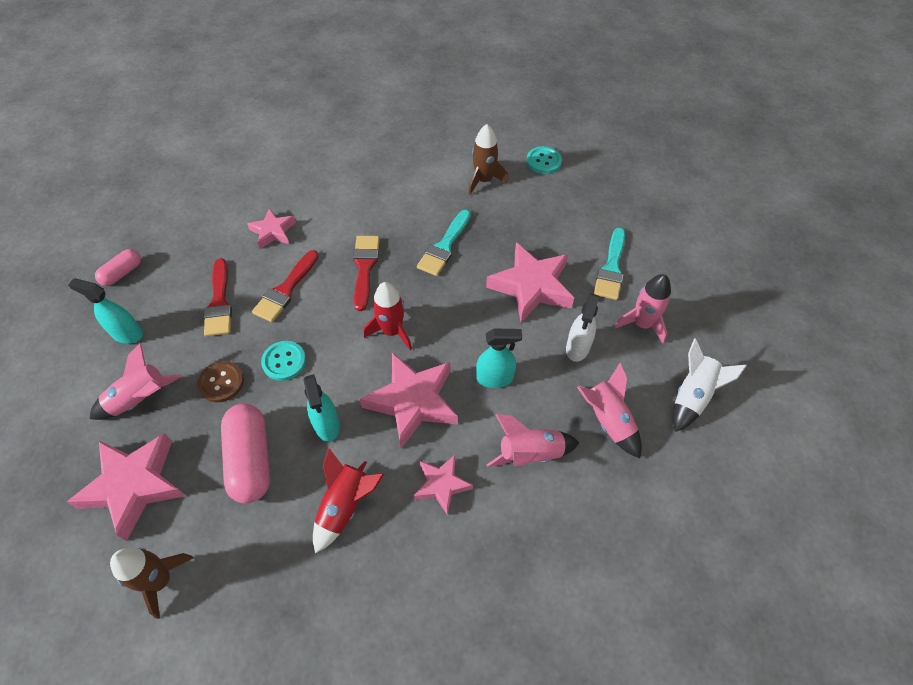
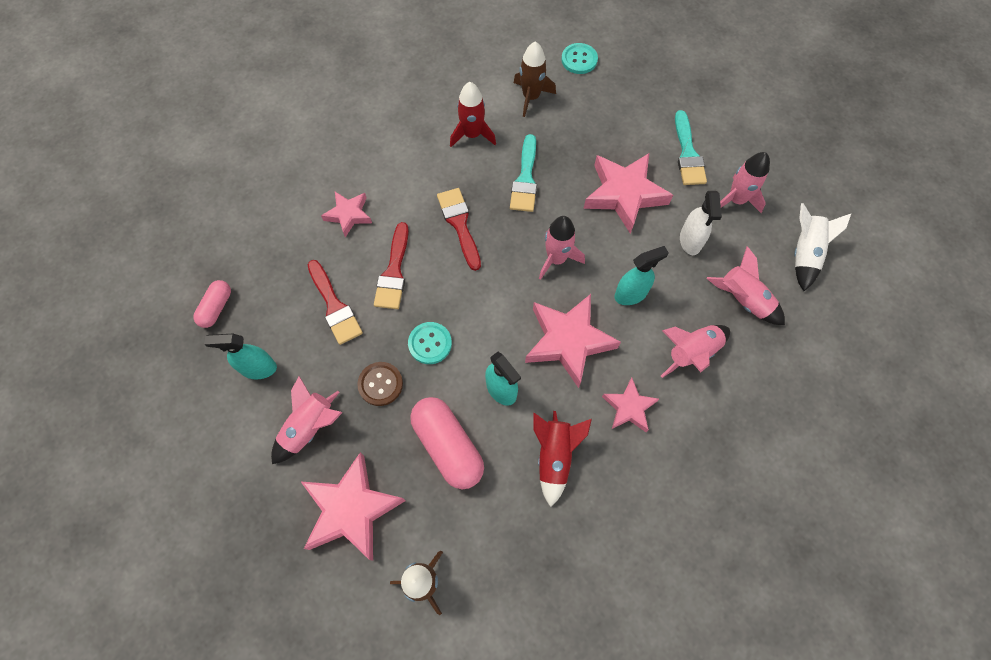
camera: 20 degrees left, 10 degrees up
red rocket [364,282,412,350] -> red rocket moved to [450,82,496,147]
none -> pink rocket [539,216,585,280]

